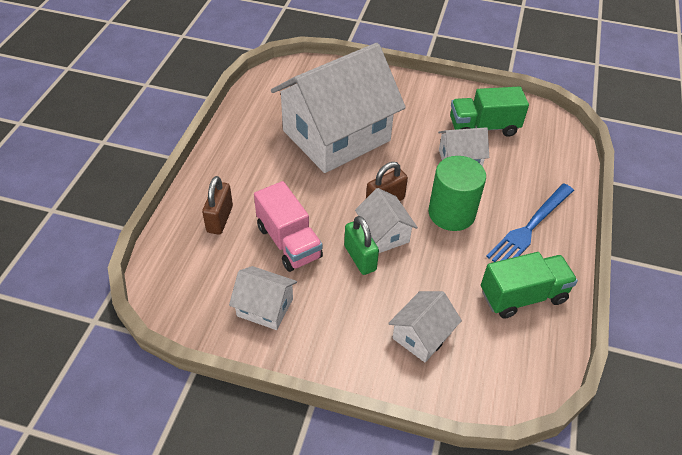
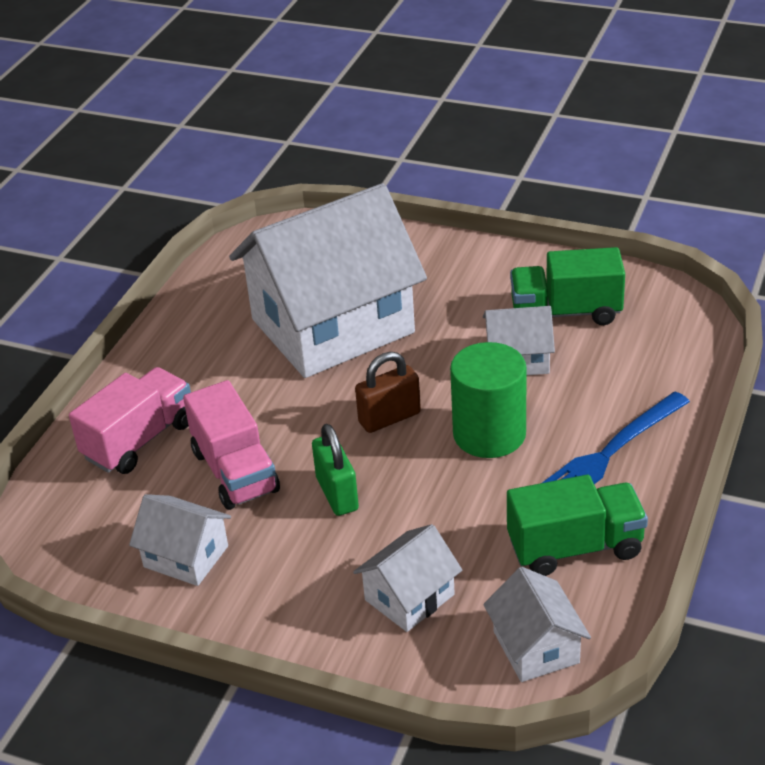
camera: 10 degrees right, 10 degrees down
brown padlock [202,176,233,235] -> pink truck [69,367,191,474]
white house [355,188,418,253] -> white house moved to [483,567,591,682]

